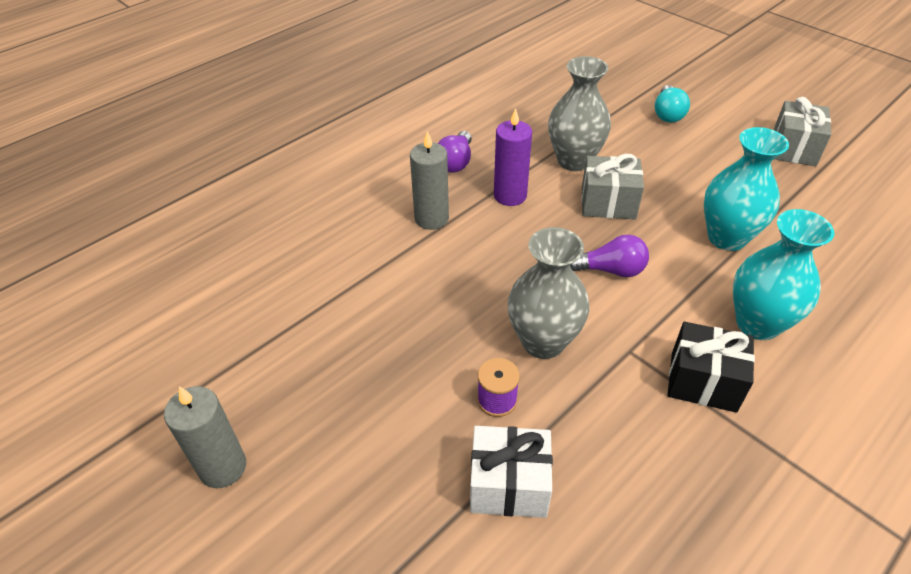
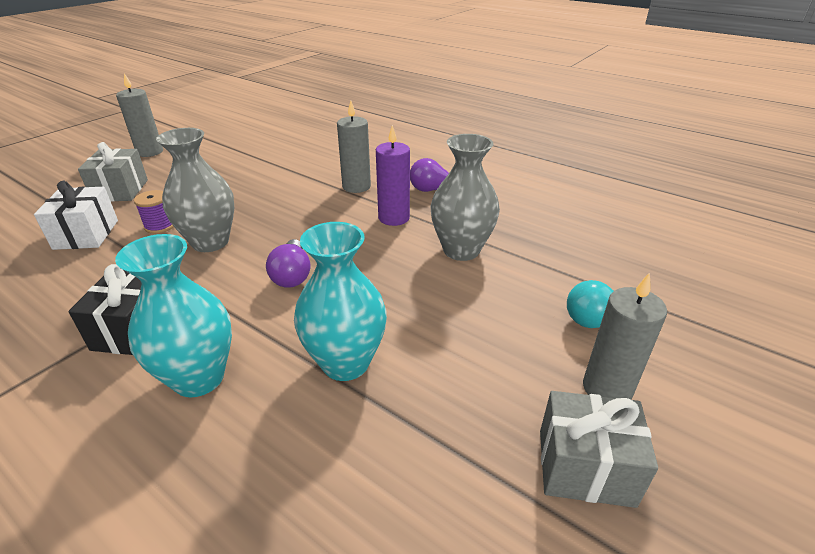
camera: 80 degrees right, 10 degrees down
grey gift [581,154,644,220] -> grey gift moved to [78,142,148,202]
none -> grey candle [583,272,667,400]

